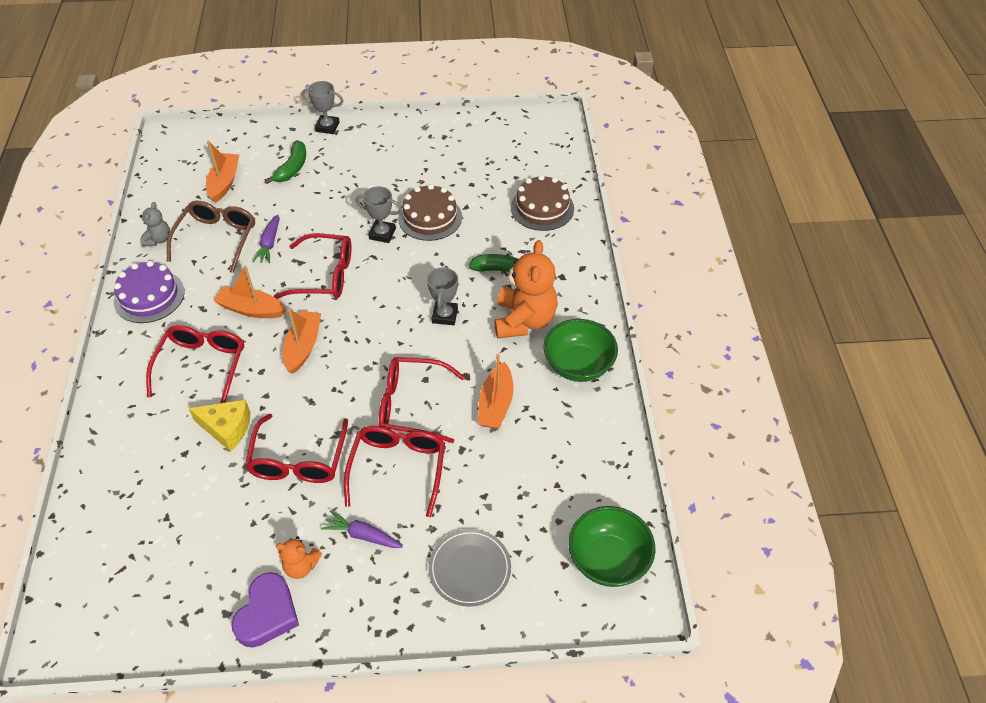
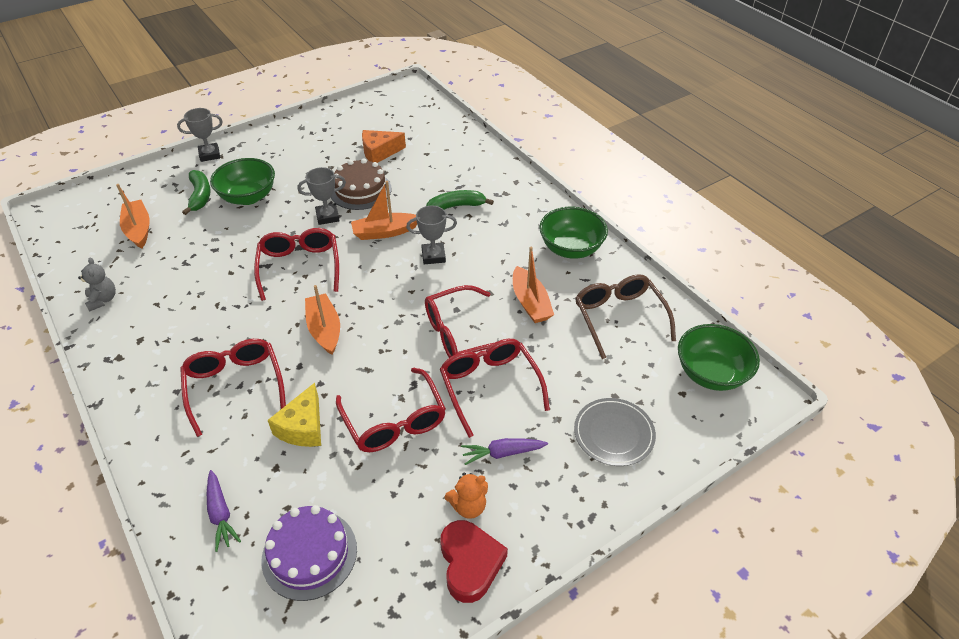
camera: 30 degrees left, 5 degrees down
purple cake [114,261,185,323] -> purple cake moved to [261,505,357,601]
brown glasses [167,201,255,273] -> brown glasses moved to [575,274,676,359]
yellow cheese [188,400,250,452] -> yellow cheese turned 120 degrees clockwise [268,383,321,447]
orange boat [214,265,286,318] -> orange boat moved to [351,181,417,240]
purple heart [231,572,299,648] -> red heart [440,520,508,603]
purple carrot [252,215,279,263] -> purple carrot moved to [207,470,241,552]
red glasses [274,233,351,299] -> red glasses turned 75 degrees counterclockwise [254,228,339,301]
grey trophy [427,266,458,325] -> grey trophy turned 75 degrees counterclockwise [406,206,457,264]
orange teddy bear [494,240,558,339] -> none
brown cake [511,175,574,231] -> none
none -> green bowl [210,158,275,205]
none -> orange cheese [362,130,406,163]

